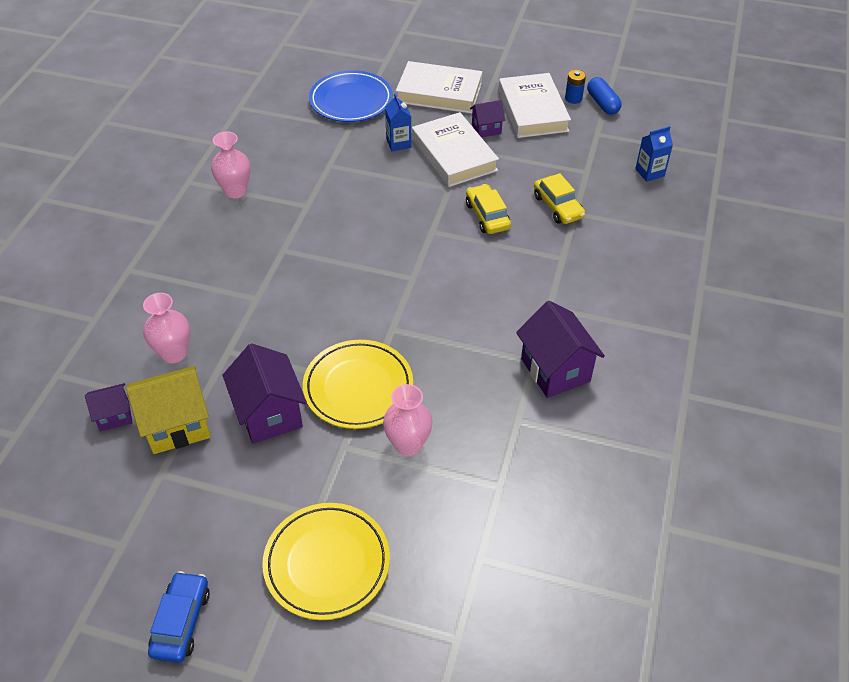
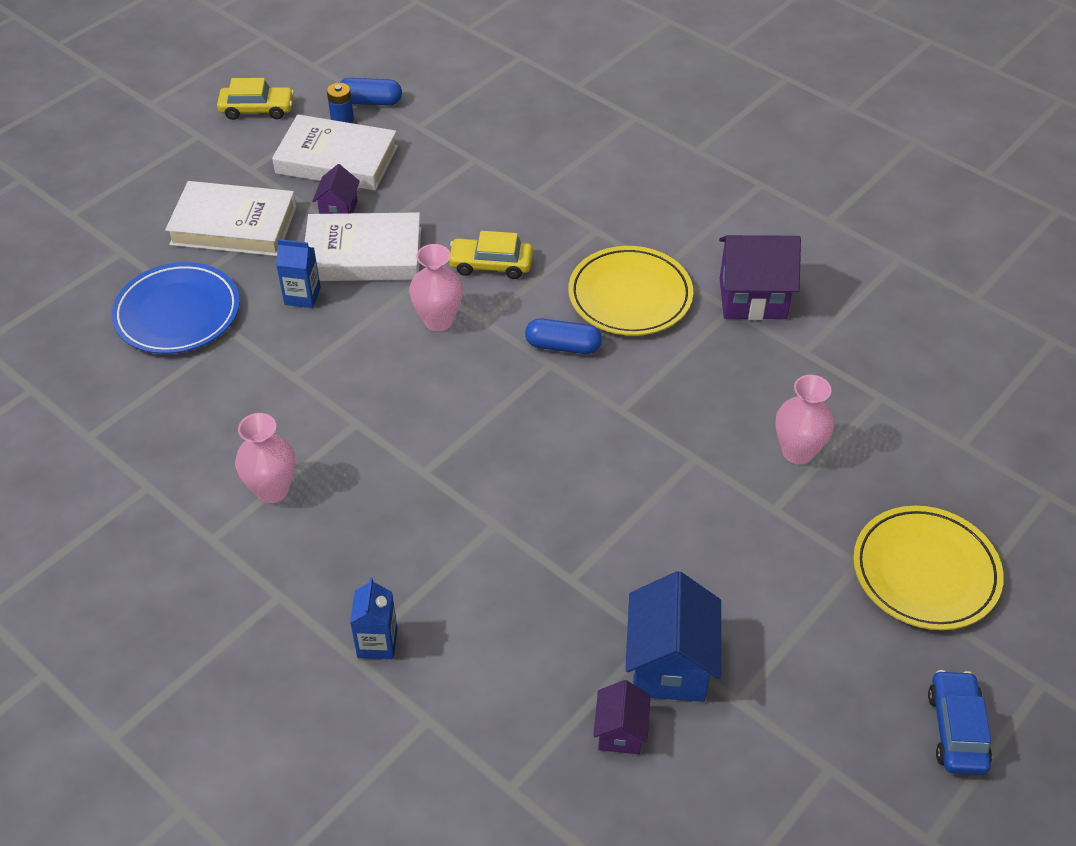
camera: 65 degrees left, 0 degrees up
yellow house [126,366,211,454] -> blue house [625,571,721,702]
pink vase [143,293,190,363] -> pink vase moved to [409,244,463,331]
blue car [148,571,210,663] -> blue car turned 60 degrees clockwise [928,670,992,775]
purple house [222,343,307,444] -> none
yellow plate [303,340,413,429] -> yellow plate moved to [568,246,693,336]
white book [396,61,482,114] -> white book turned 60 degrees clockwise [165,181,297,256]
yellow car [534,173,585,224] -> yellow car moved to [217,78,294,120]
blue carton [635,126,673,182] -> blue carton moved to [350,578,398,659]
none -> blue capsule [525,319,602,354]

